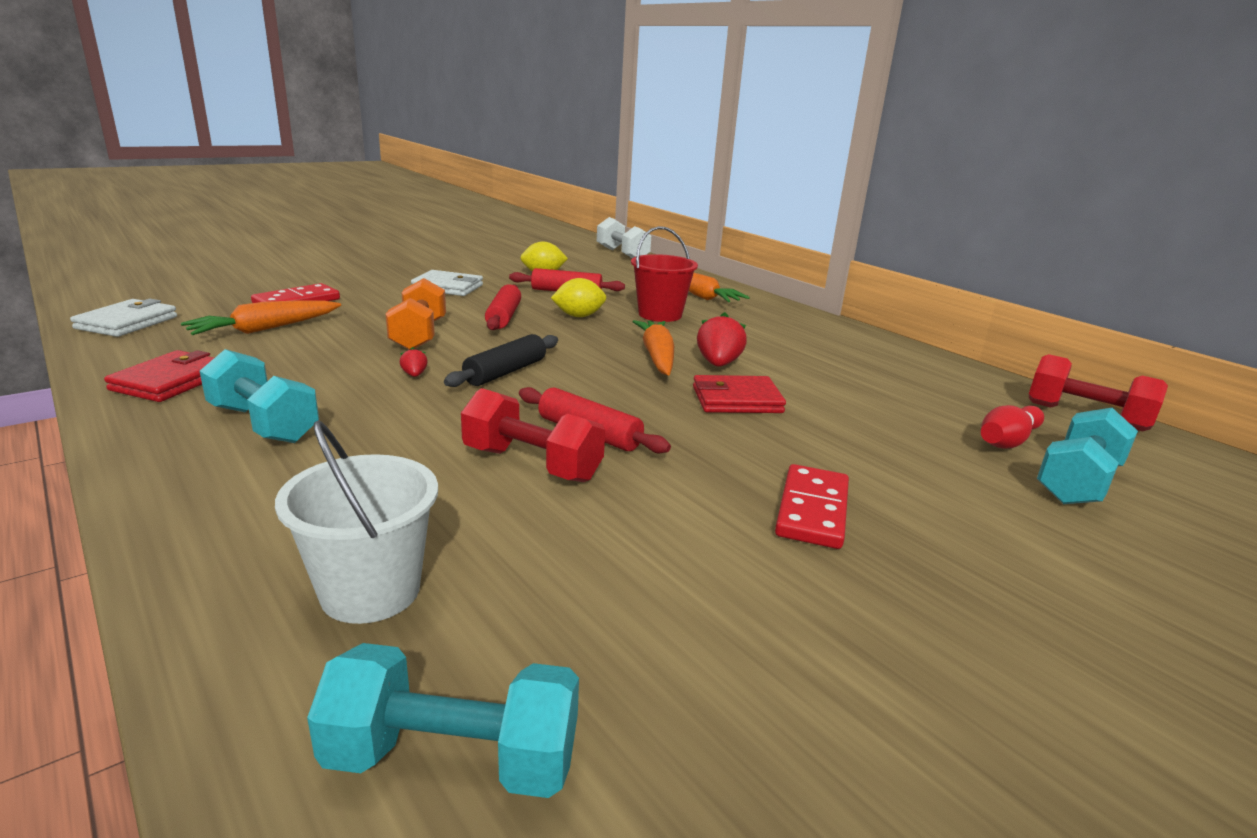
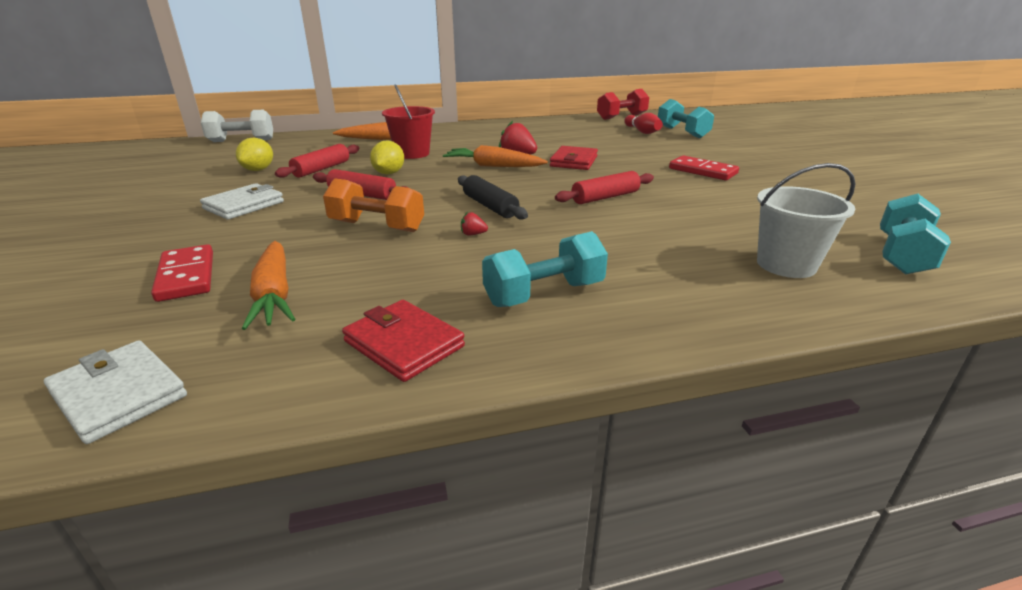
camera: 65 degrees left, 5 degrees up
red dumbbell [461,388,605,482] -> none

